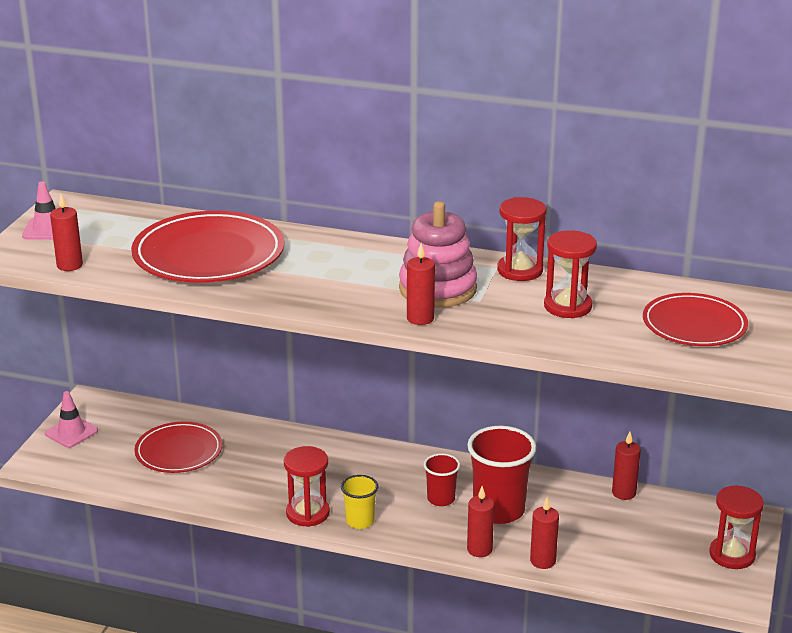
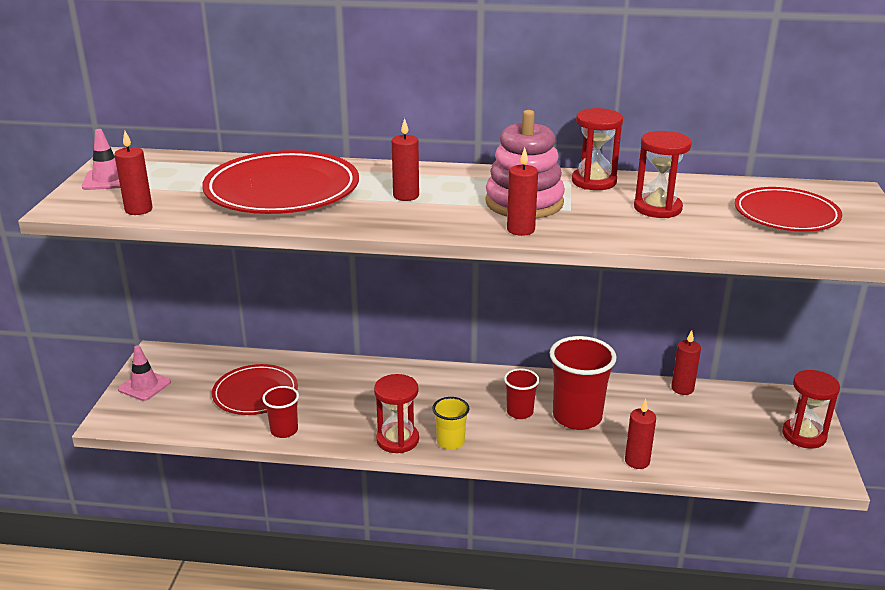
camera: 10 degrees left, 0 degrees up
red candle [467,486,494,557] -> red candle moved to [392,118,419,201]
none -> red cup [262,386,299,438]

